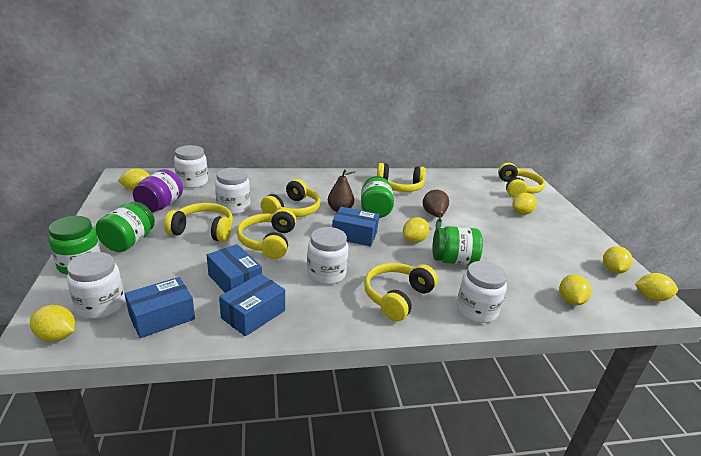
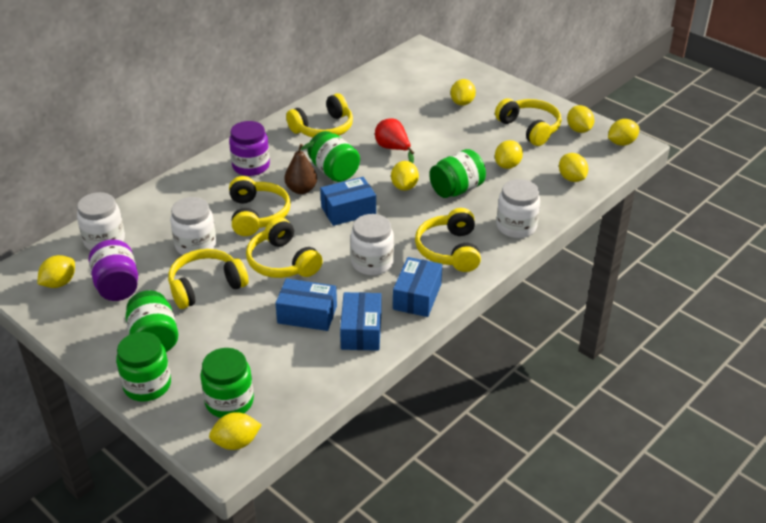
camera: 35 degrees left, 10 degrees up
white jar [67,252,125,319] -> green jar [200,348,254,418]
blue box [125,277,195,338] -> blue box moved to [393,257,442,317]
brown pear [423,190,449,228] -> red pear [375,118,414,163]
yellow headphones [498,163,545,198] -> yellow headphones moved to [495,98,562,146]
none -> purple jar [229,121,270,176]
none -> yellow lemon [495,140,523,169]

